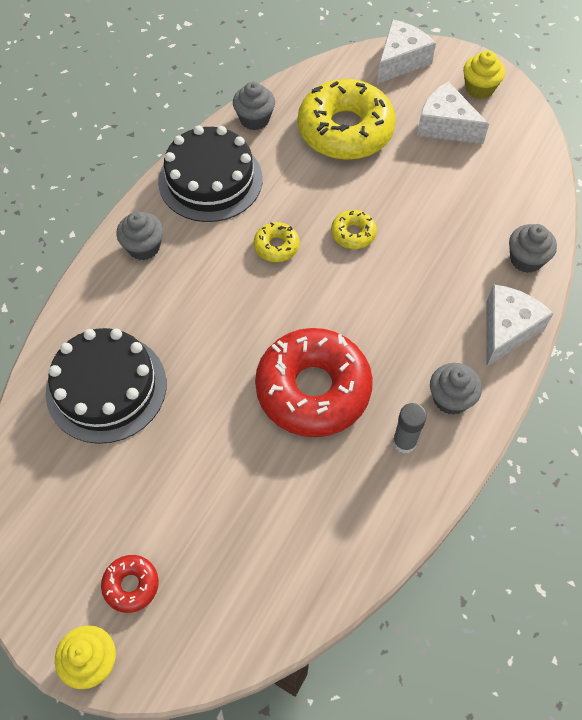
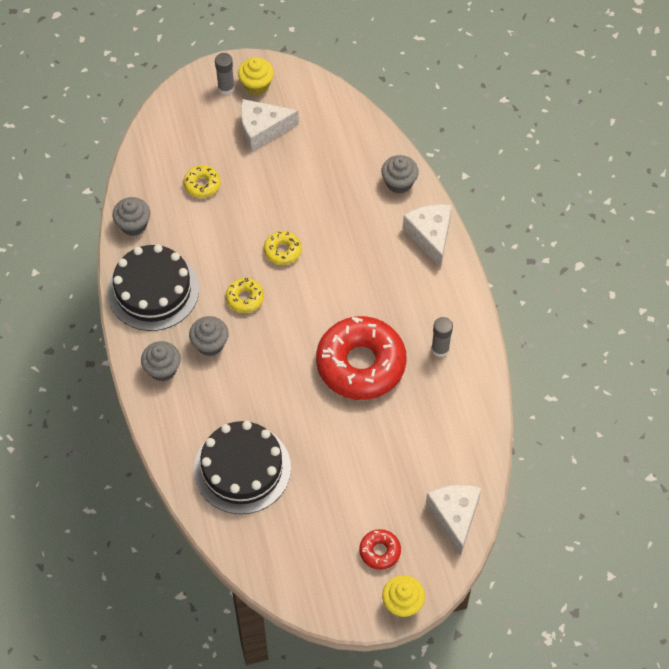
camera: 45 degrees left, 0 degrees up
yellow donut [298,79,396,160] -> yellow donut [183,165,221,198], size x0.44
white cheese [377,19,436,84] -> white cheese moved to [426,485,481,556]
grey cupcake [430,363,482,415] -> grey cupcake moved to [189,316,229,356]
none -> grey glue stick [215,53,235,95]

